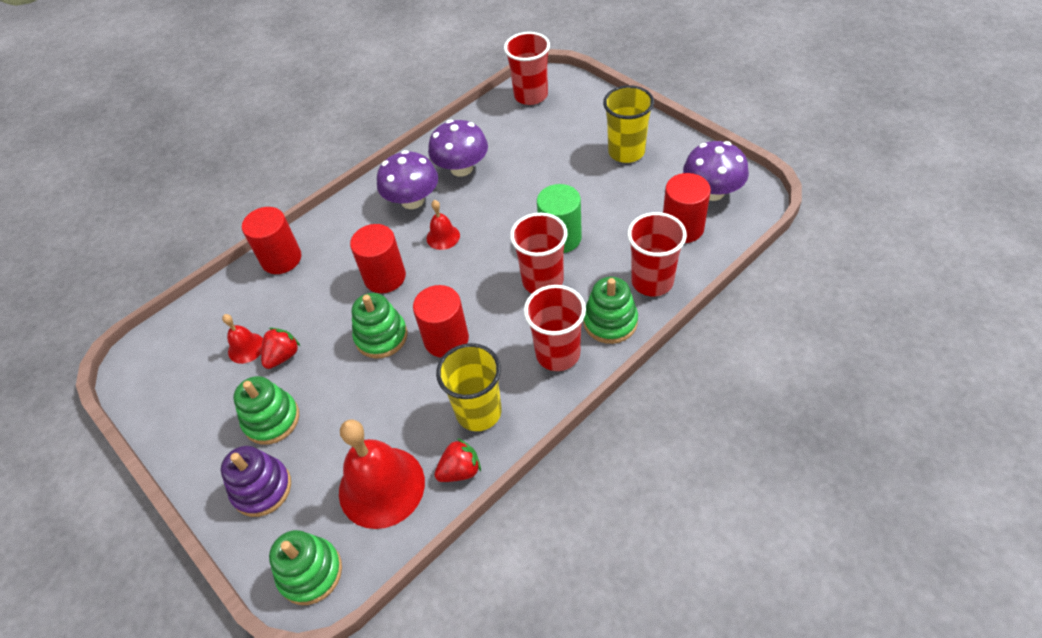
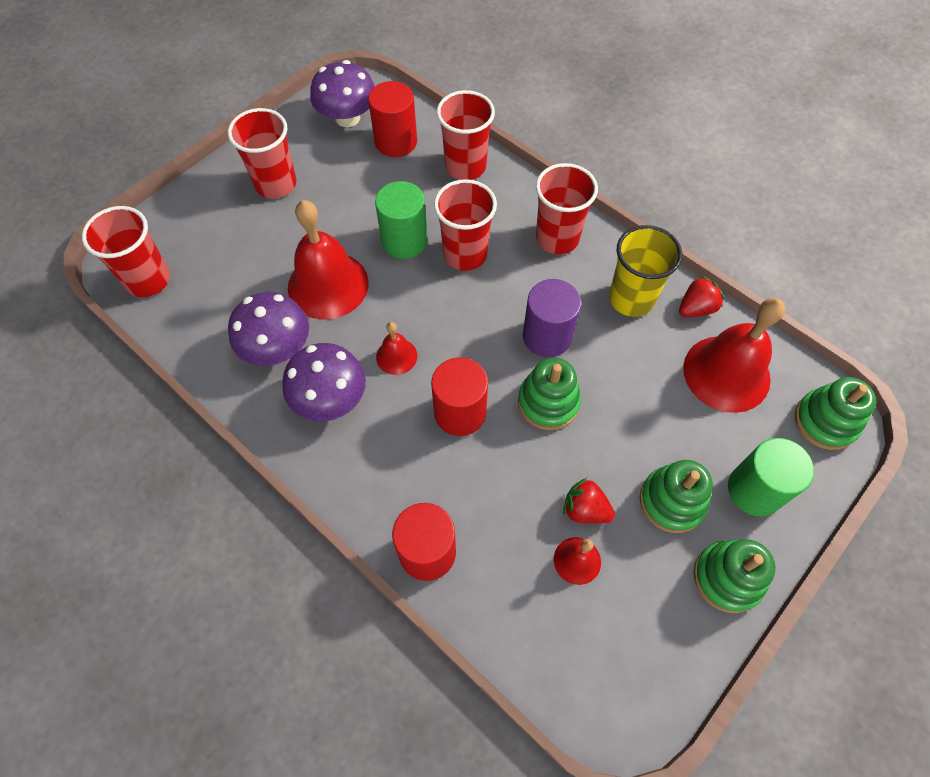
camera: 100 degrees left, 10 degrees up
purple stacking toy [221,446,291,517] -> green cylinder [728,438,814,516]
red cylinder [413,285,469,358] -> purple cylinder [523,279,581,357]
red strawberry [434,438,481,482] -> red strawberry turned 90 degrees clockwise [679,276,725,317]
green stacking toy [583,277,638,344] -> green stacking toy moved to [693,539,776,613]
yellow cup [603,85,654,163] -> red cup [228,108,296,198]
none -> red bell [288,200,369,320]

